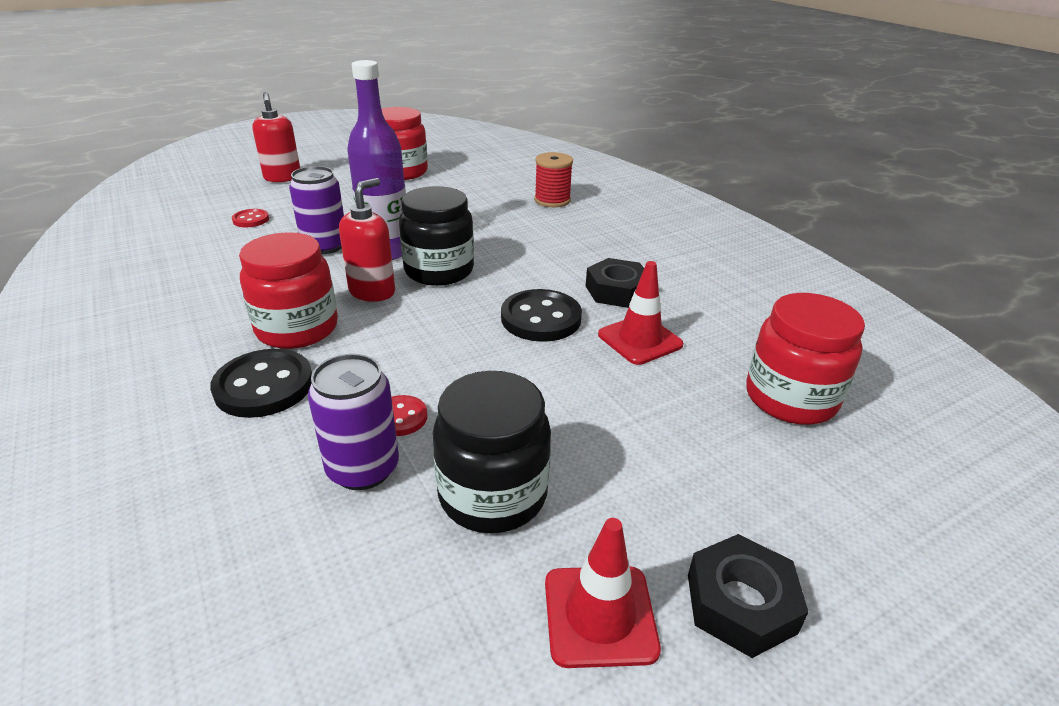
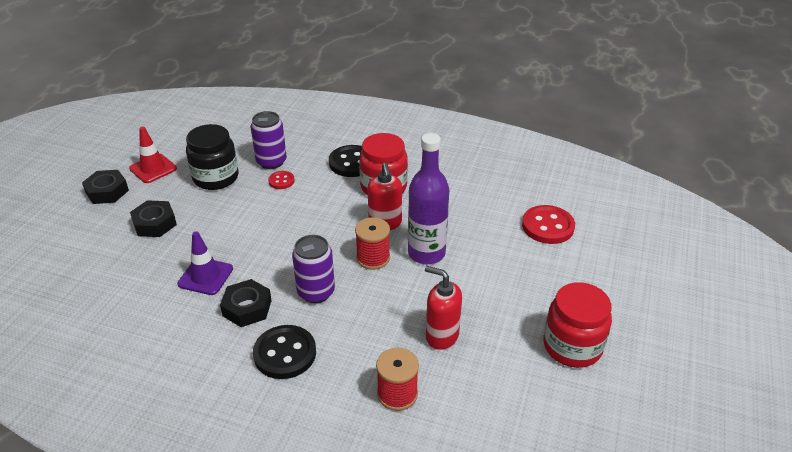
camera: 140 degrees right, 5 degrees up
red button [232,209,269,227] -> red button [522,205,575,244], size x1.85
red soap dispenser [252,92,300,182] -> red soap dispenser moved to [425,266,462,350]
purple can [289,166,344,254] -> purple can moved to [292,235,335,303]
black jar [399,186,474,286] -> red spool [355,217,390,270]
black button [501,289,582,342] -> black button moved to [253,325,316,379]
red traffic cone [598,261,683,365] -> purple traffic cone [177,232,233,295]
red jar [746,293,865,425] -> none
none -> black nut [130,200,177,237]

